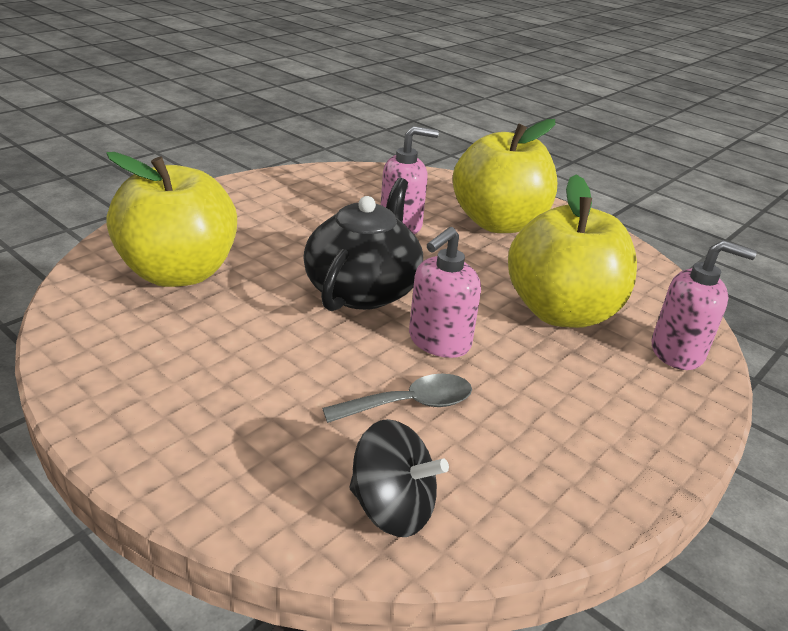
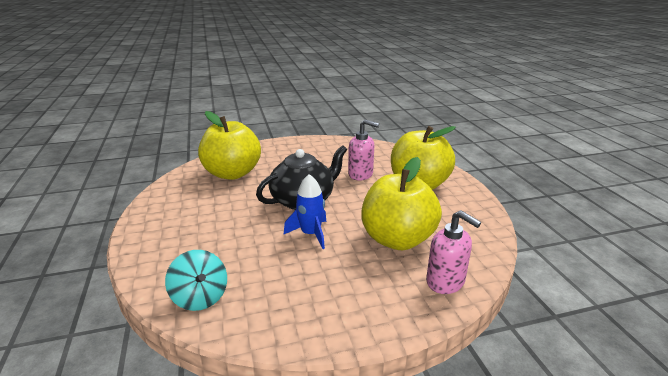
camera: 35 degrees right, 5 degrees down
grey spoon [322,374,472,423] -> none
black spinning top [349,419,449,537] -> turquoise spinning top [165,250,227,311]
pink soap dispenser [409,227,481,358] -> blue rocket [284,174,327,249]

